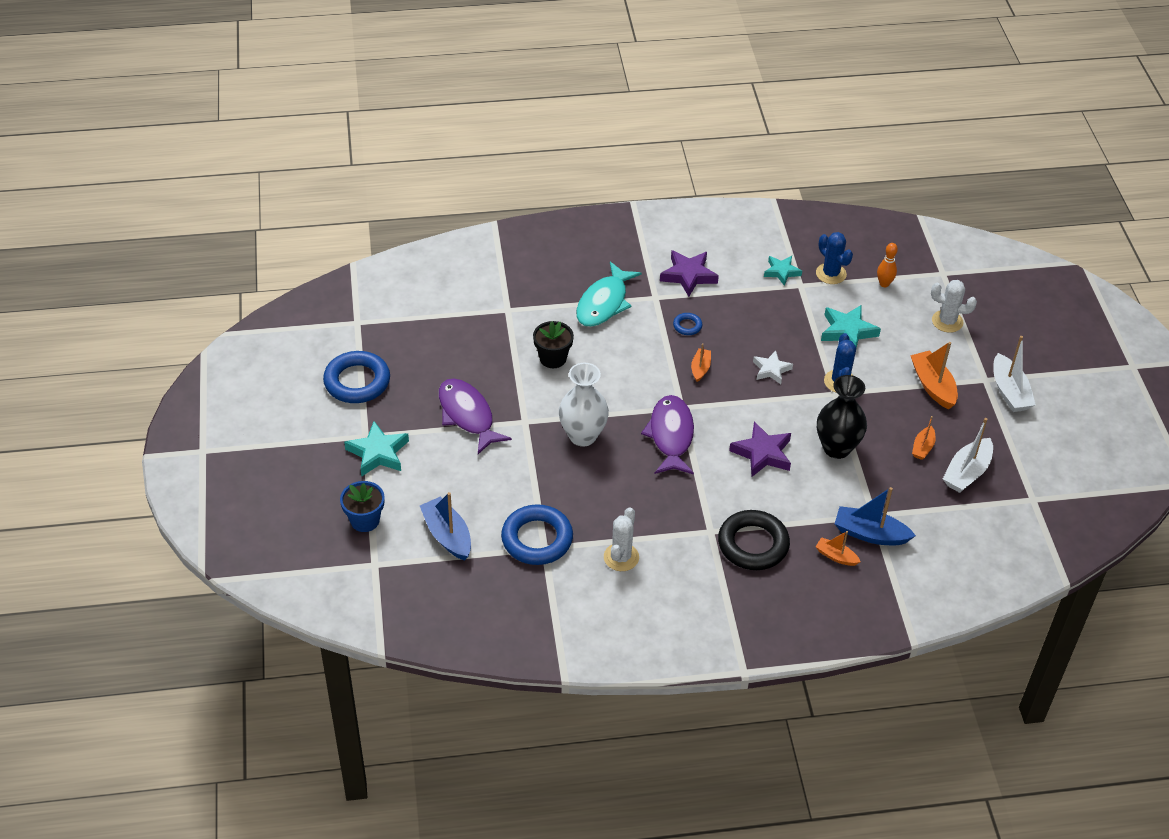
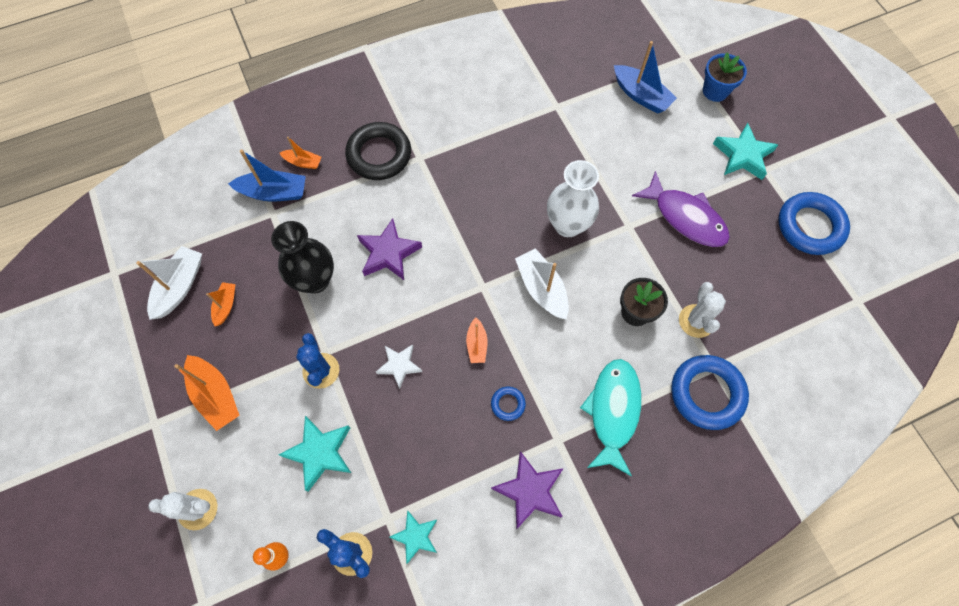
camera: 165 degrees right, 20 degrees up
blue ring [501,504,573,565] -> blue ring moved to [671,355,749,430]
white cactus [604,507,639,571] -> white cactus moved to [679,282,726,338]
purple fish [641,395,694,474] -> none
white boat [993,336,1036,412] -> white boat moved to [515,248,569,319]

